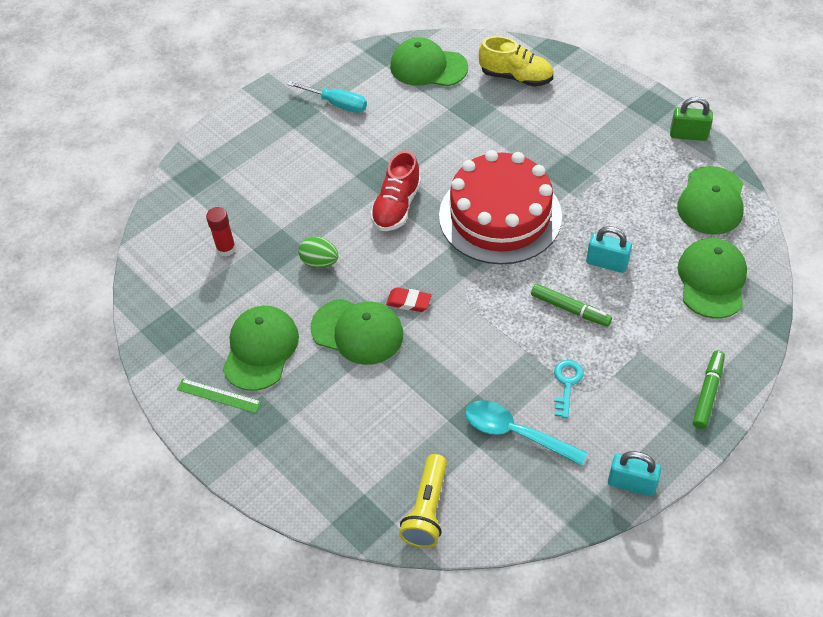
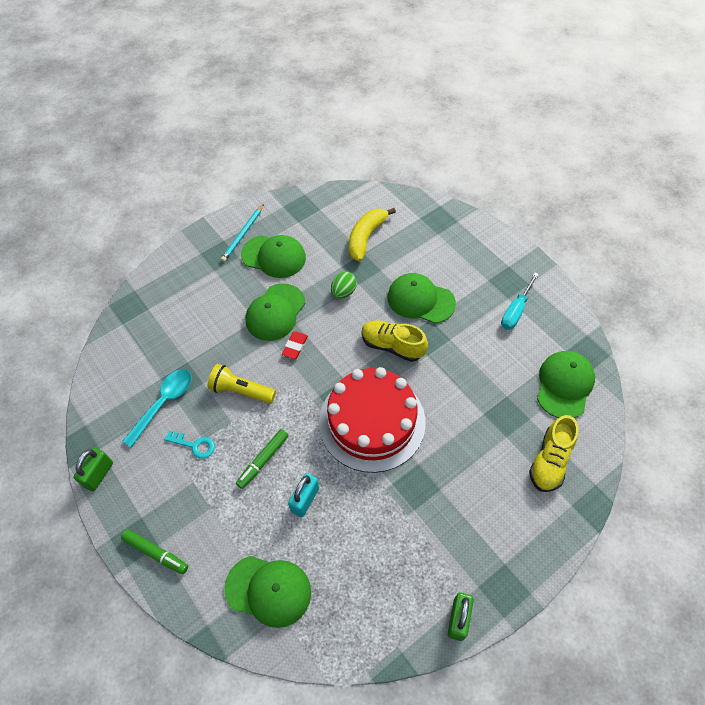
camera: 95 degrees right, 5 degrees up
green ruler [177,379,261,413] -> turquoise pencil [221,204,264,262]
red glue stick [206,207,236,257] -> yellow banana [349,208,396,262]
red shoe [370,150,421,231] -> yellow shoe [362,320,428,362]
yellow flashlight [399,454,447,548] -> yellow flashlight moved to [208,364,276,404]
turquoise padlock [608,451,661,496] -> green padlock [73,448,113,491]
green cap [677,166,744,235] -> green cap moved to [388,273,456,323]

